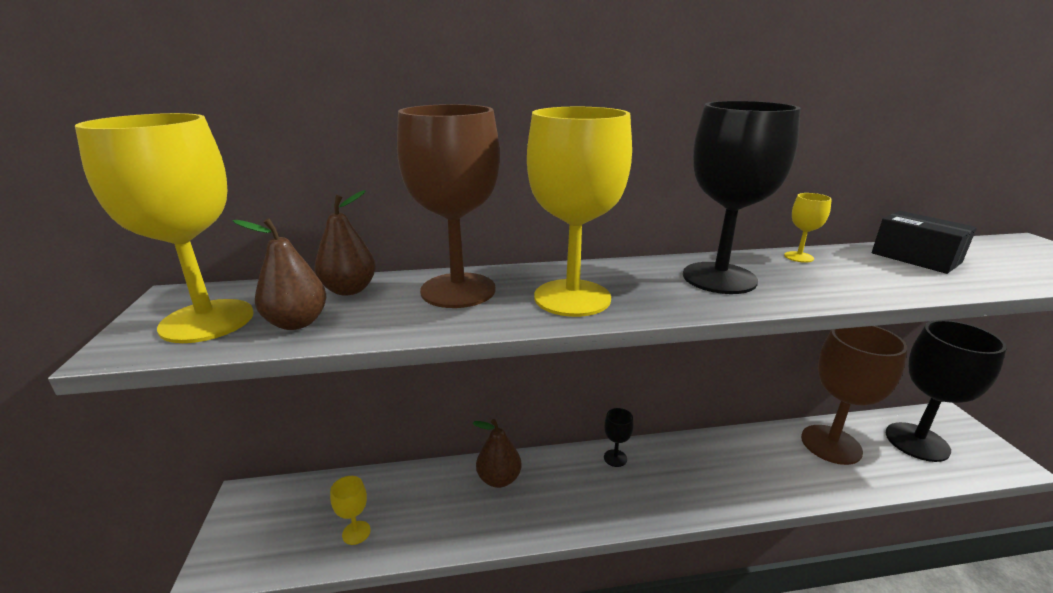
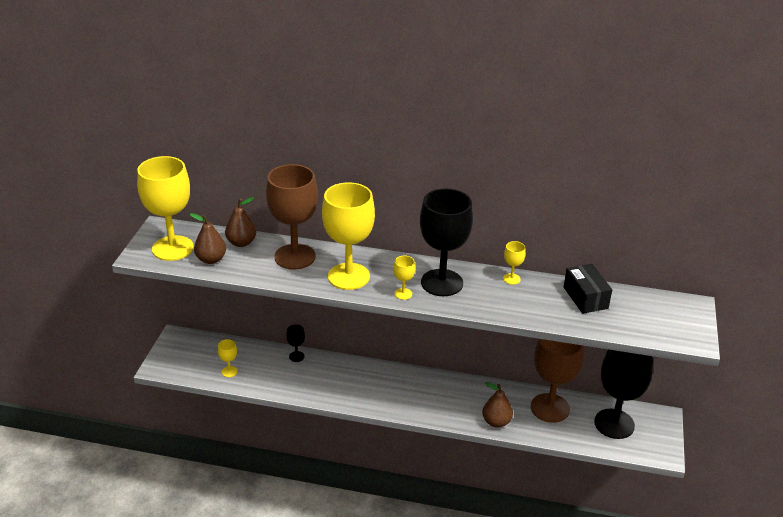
camera: 20 degrees right, 10 degrees up
brown pear [473,419,522,488] -> brown pear moved to [482,382,513,428]
black goblet [604,408,634,467] -> black goblet moved to [286,325,305,362]
none -> yellow goblet [394,256,415,300]

